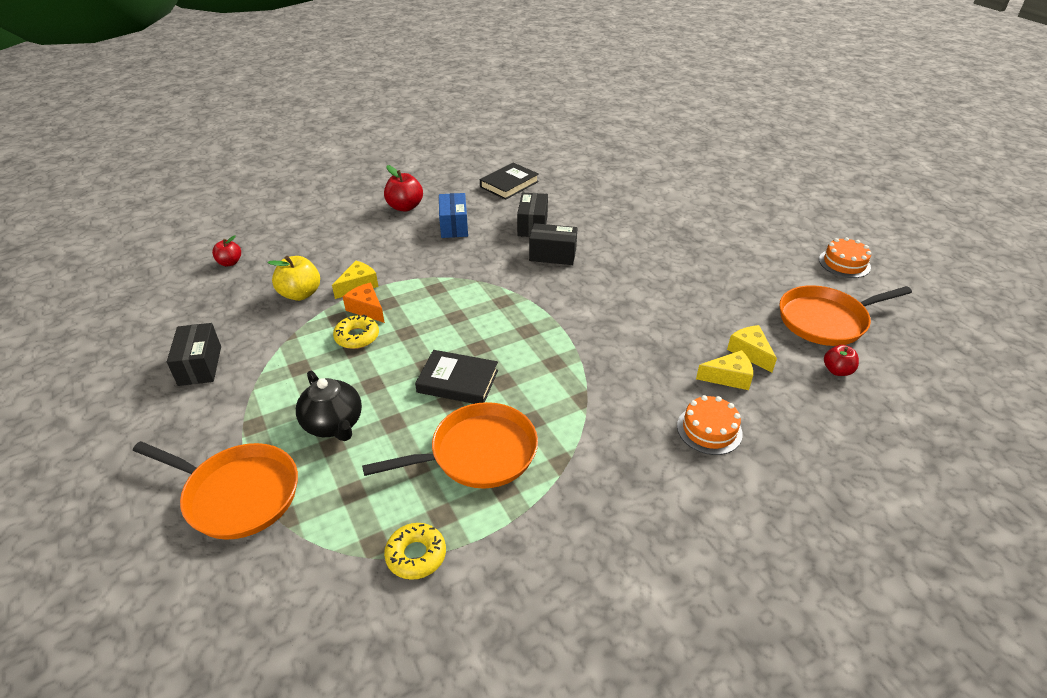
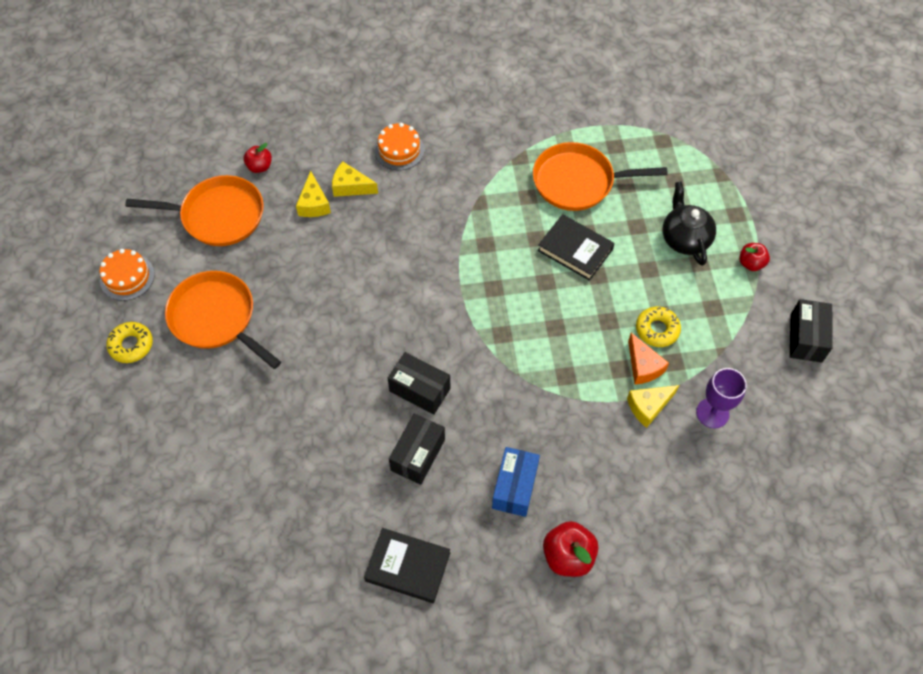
camera: 160 degrees left, 20 degrees up
orange pan [133,441,298,540] -> orange pan moved to [165,271,281,369]
red apple [212,235,241,266] -> red apple moved to [739,243,770,271]
yellow apple [268,256,320,301] -> purple goblet [696,368,747,428]
yellow donut [384,523,446,580] -> yellow donut moved to [106,322,153,363]
black book [480,163,539,200] -> black book turned 45 degrees clockwise [364,528,450,603]

